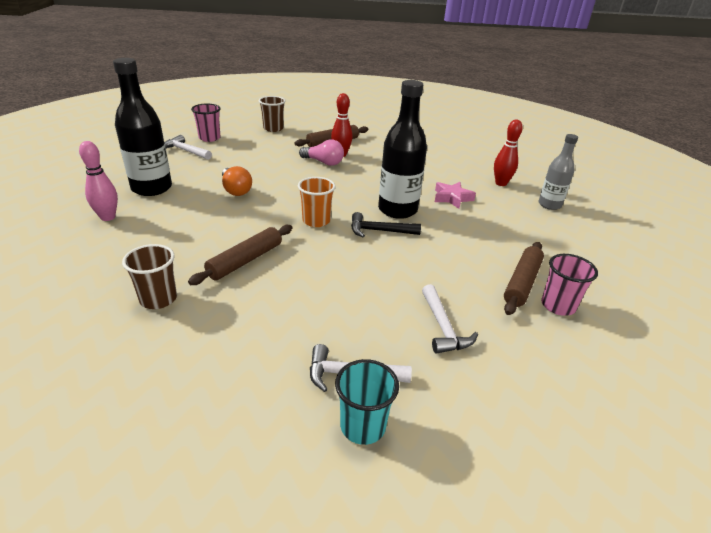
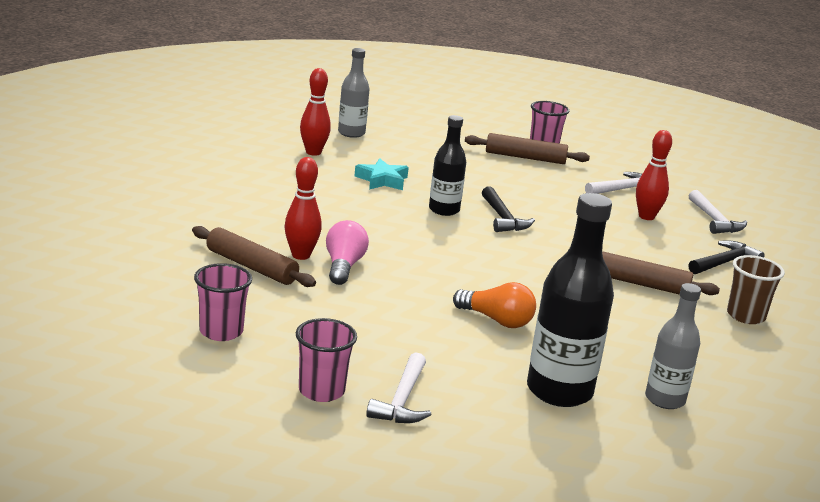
camera: 110 degrees left, 10 degrees down
pink bowling pin [79,141,118,221] -> grey bottle [645,283,701,409]
orange light bulb [222,166,252,196] -> orange light bulb turned 75 degrees clockwise [453,282,536,328]
brown cup [259,96,285,132] -> pink cup [194,263,252,341]
orange cup [298,177,335,227] -> none
turquoise cup [335,359,399,445] -> none
black bottle [378,80,427,219] -> black bottle [429,115,466,216], size x0.61
pink star [435,182,476,209] -> turquoise star [355,158,409,190]
none -> red bowling pin [636,130,672,220]
none -> black hammer [688,241,764,274]

